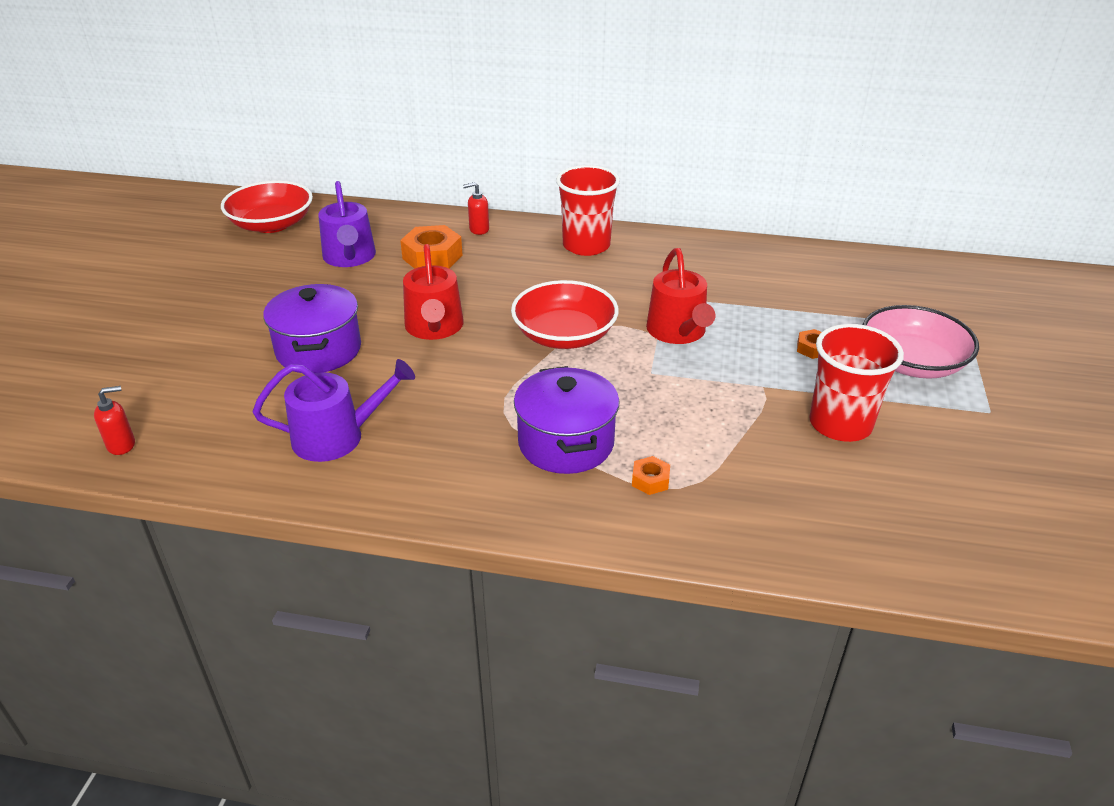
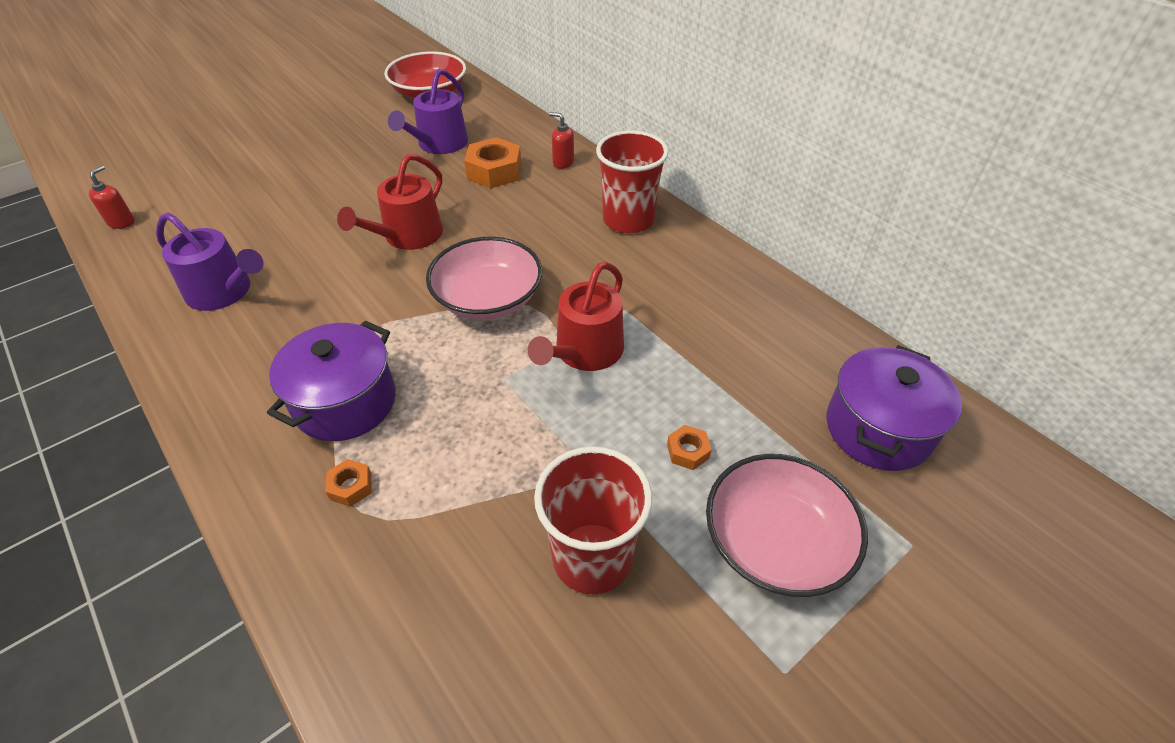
camera: 40 degrees right, 10 degrees up
red soap dispenser [94,386,135,455] -> red soap dispenser turned 90 degrees counterclockwise [89,165,135,229]
purple pot [263,284,361,373] -> purple pot moved to [826,345,962,471]
red bowl [511,280,619,349] -> pink bowl [426,237,542,320]

